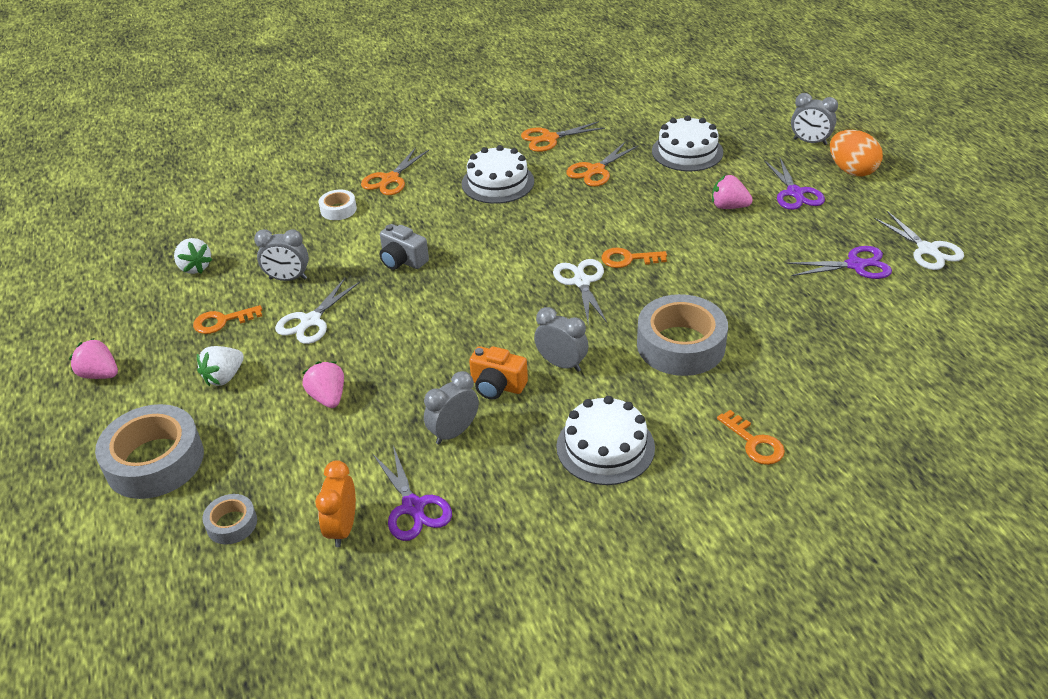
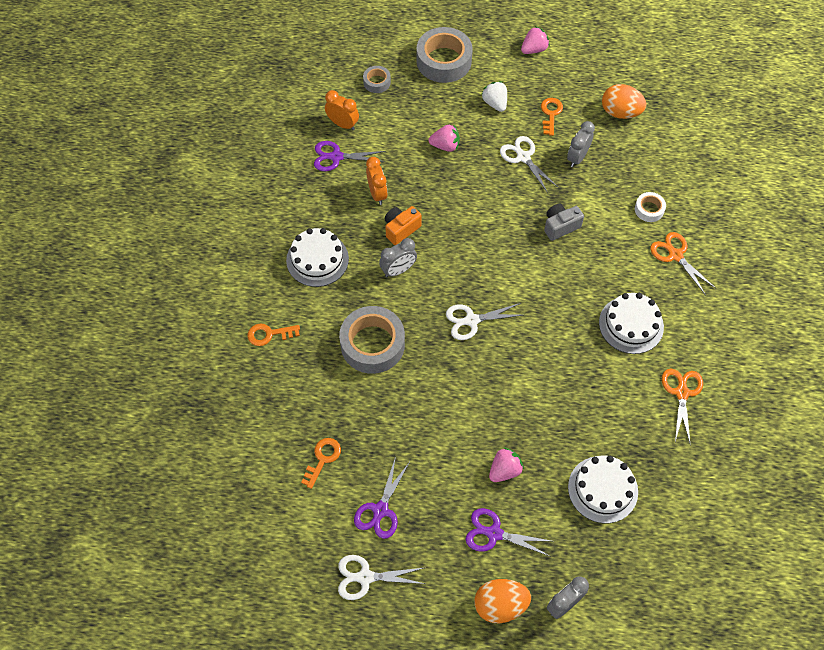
camera: 115 degrees right, 20 degrees up
white strawberry [174,238,212,274] -> orange egg [602,84,647,119]
grey clock [424,371,479,445] -> orange clock [366,157,388,205]
white scissors [553,259,608,324] -> white scissors turned 150 degrees clockwise [446,303,523,340]
orange scissors [566,141,639,187] -> none
orange key [601,248,667,268] -> orange key moved to [301,438,341,489]

